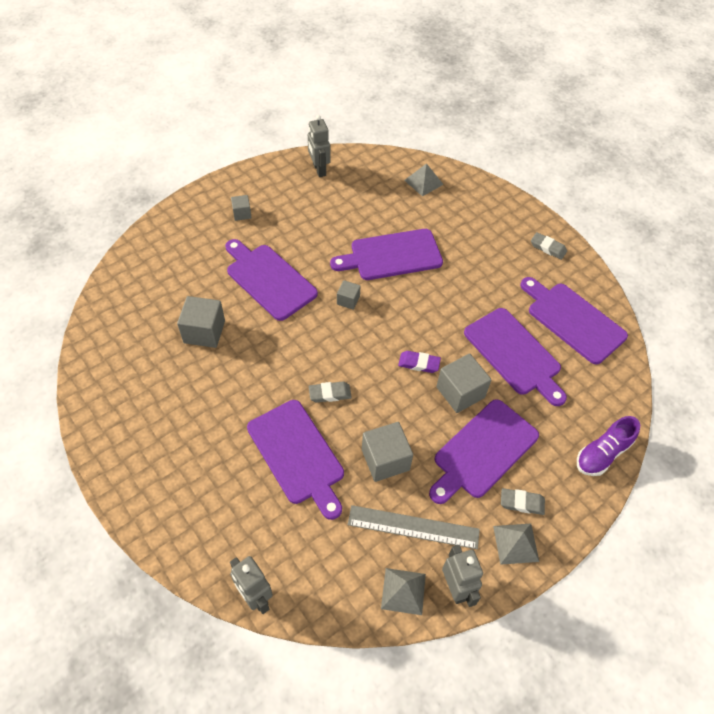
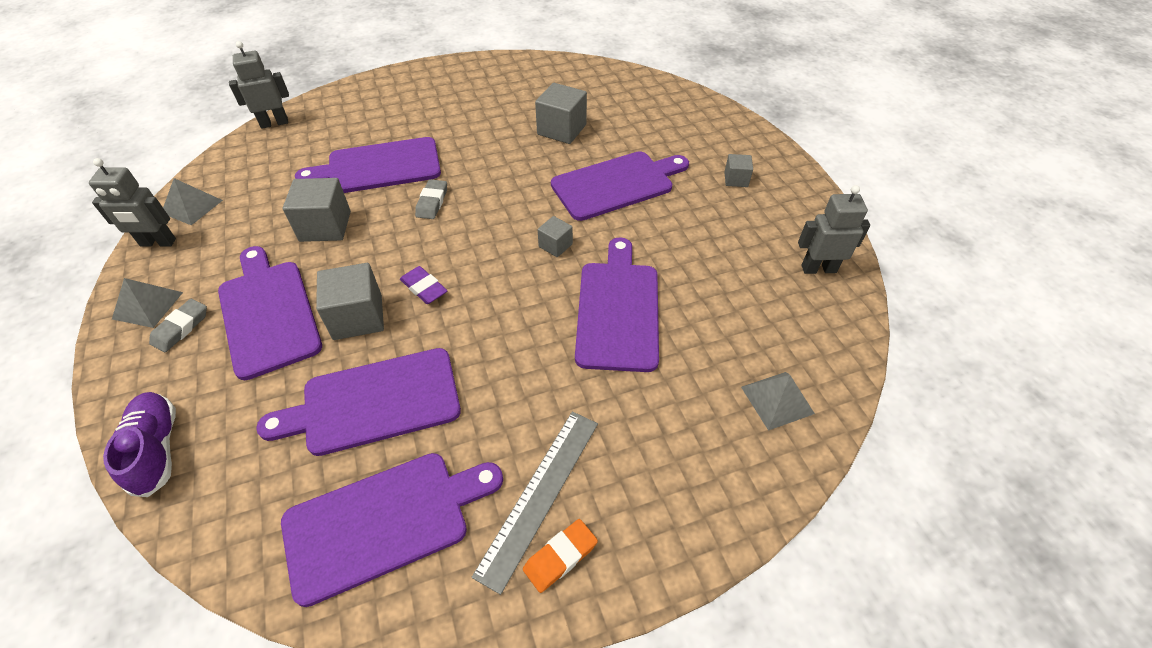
camera: 110 degrees right, 5 degrees down
grey ruler [348,505,480,549] -> grey ruler moved to [472,411,598,595]
purple eraser [398,351,441,373] -> purple eraser turned 75 degrees counterclockwise [400,266,448,304]
grey eraser [531,232,567,260] -> orange eraser [523,519,598,593]

